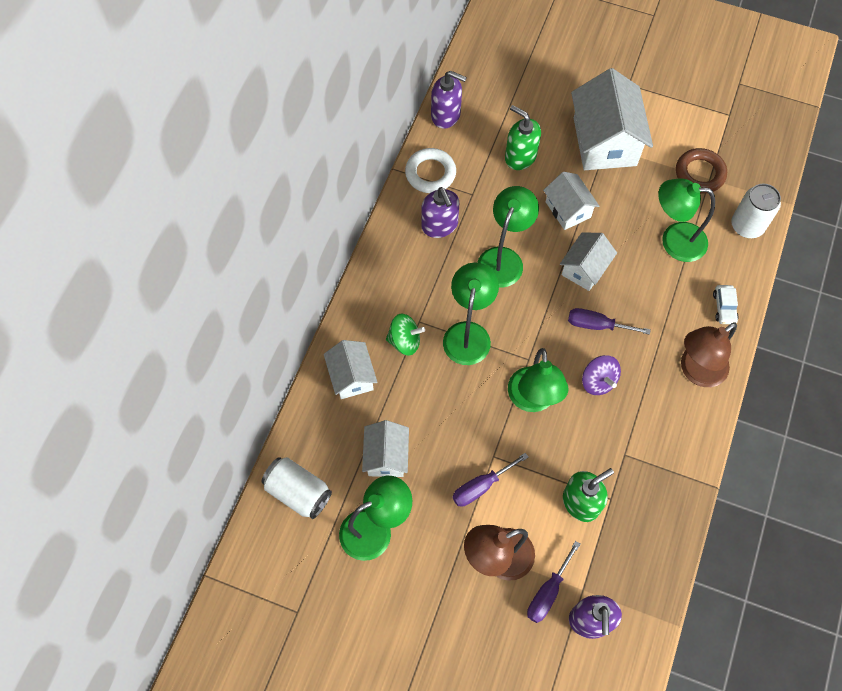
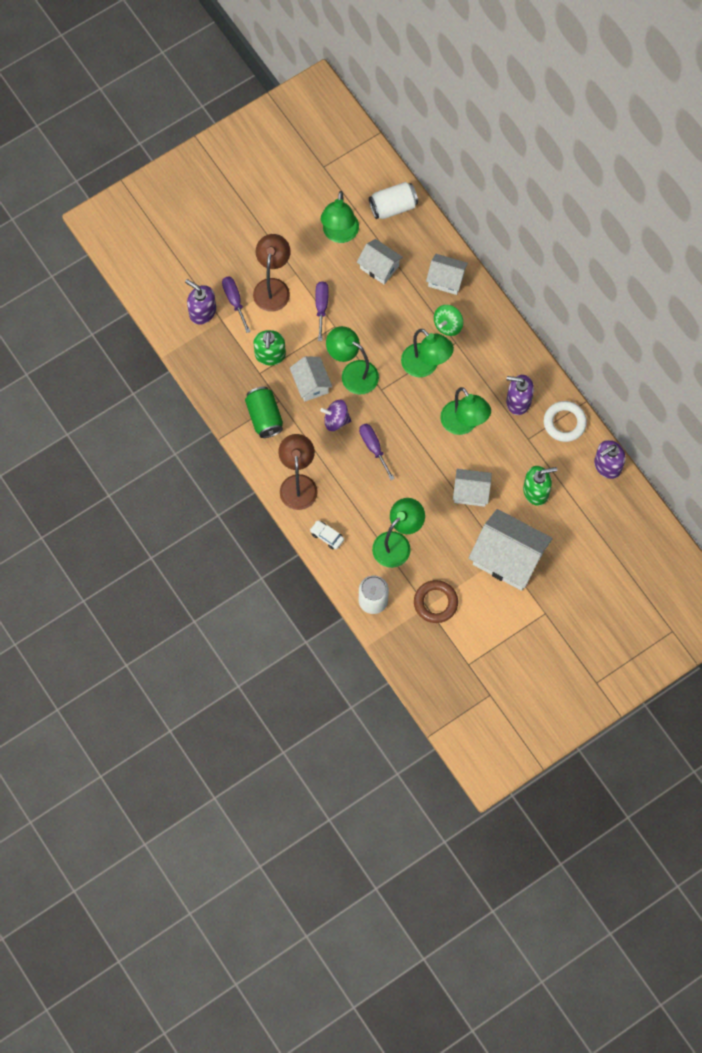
camera: 125 degrees right, 5 degrees up
white house [560,233,617,291] -> white house moved to [290,356,332,402]
purple screwdriver [568,308,651,335] -> purple screwdriver turned 75 degrees counterclockwise [359,423,395,480]
none -> green can [245,387,283,438]

